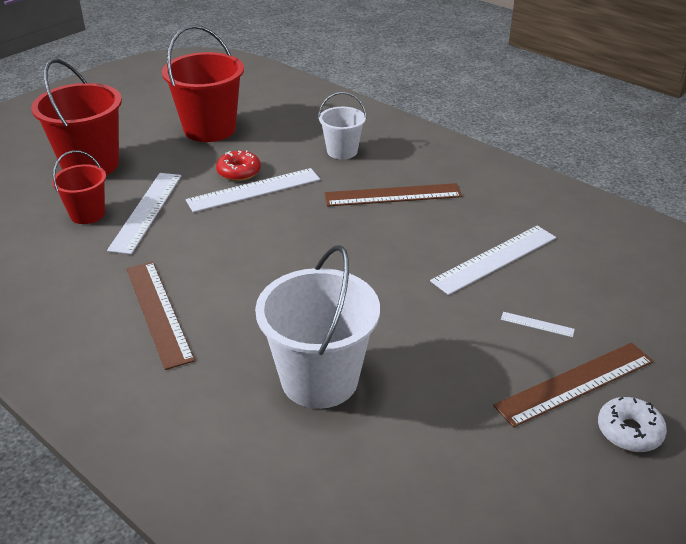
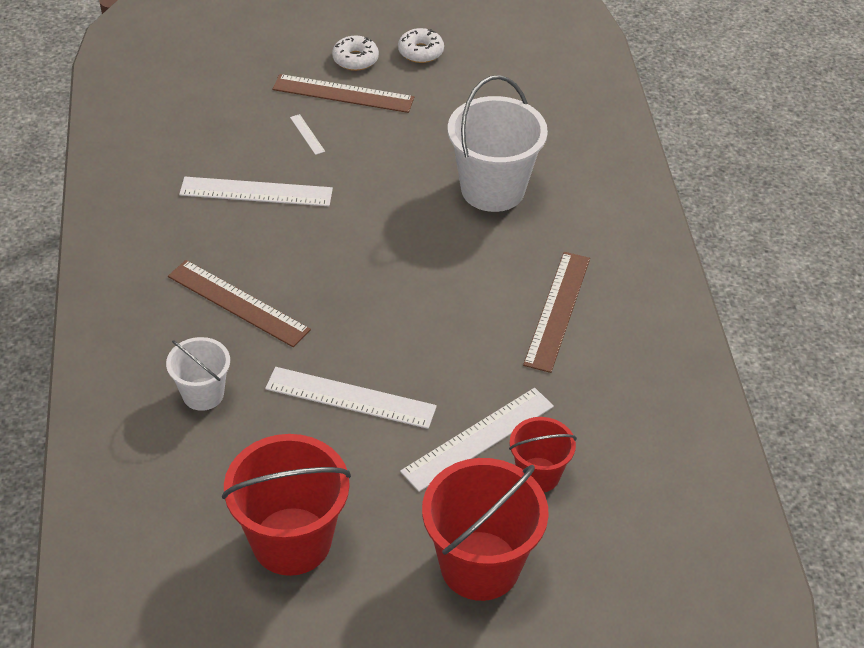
camera: 140 degrees left, 10 degrees up
red donut [216,150,261,181] -> none
none -> white donut [398,28,444,63]

